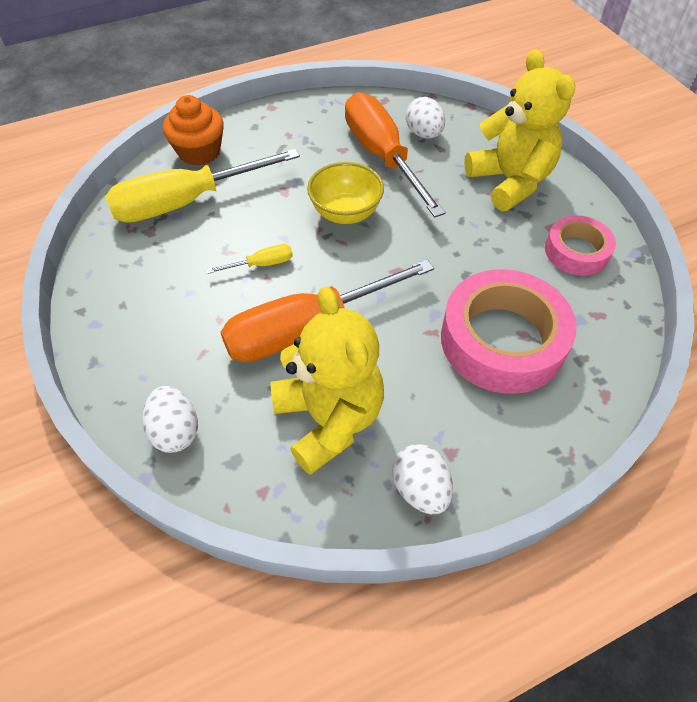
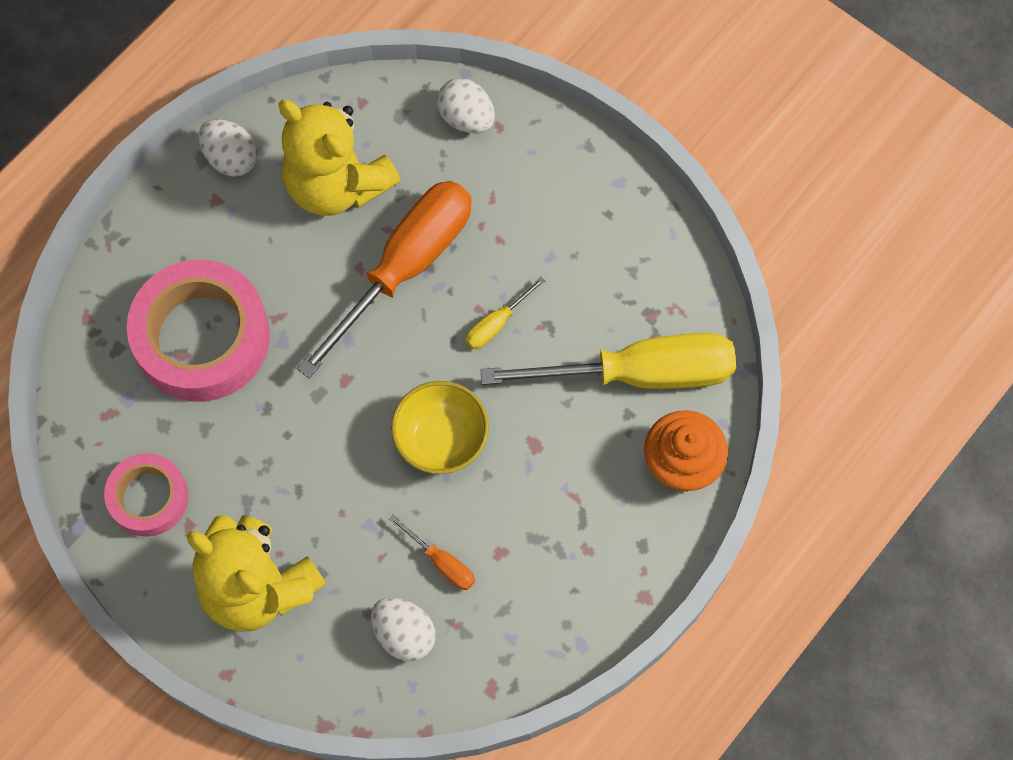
camera: 155 degrees right, 15 degrees up
yellow screwdriver [105,149,300,223] -> yellow screwdriver turned 45 degrees clockwise [481,333,736,389]
orange screwdriver [345,92,446,218] -> orange screwdriver [389,514,475,590], size x0.41

